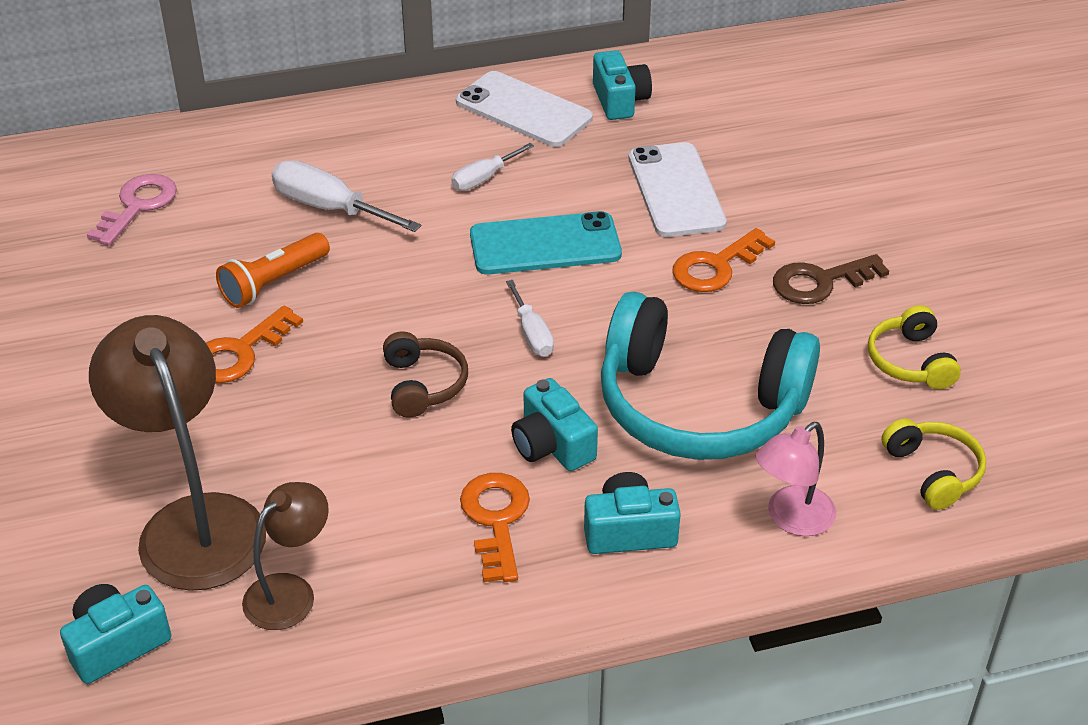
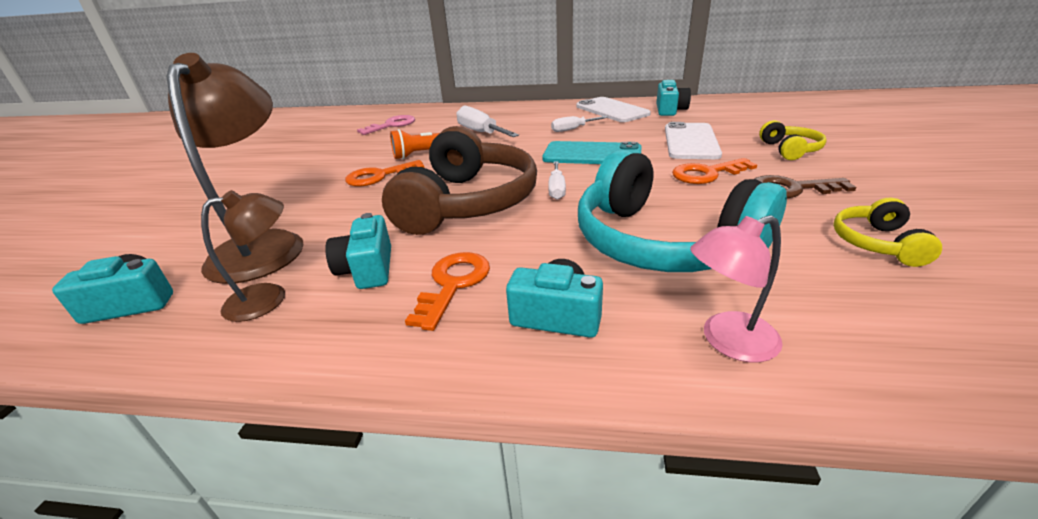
camera: 25 degrees right, 10 degrees down
brown headphones [383,331,468,417] -> brown headphones [382,126,537,235], size x2.21
turquoise camera [511,378,598,471] -> turquoise camera moved to [325,213,391,289]
yellow headphones [882,419,986,510] -> yellow headphones moved to [759,120,827,160]

